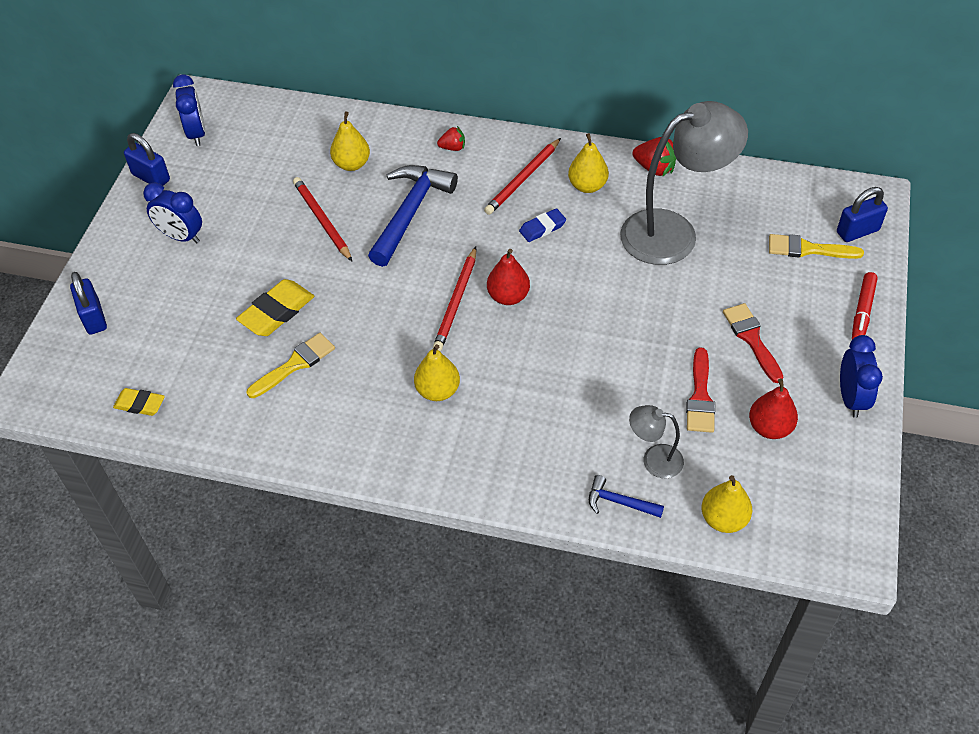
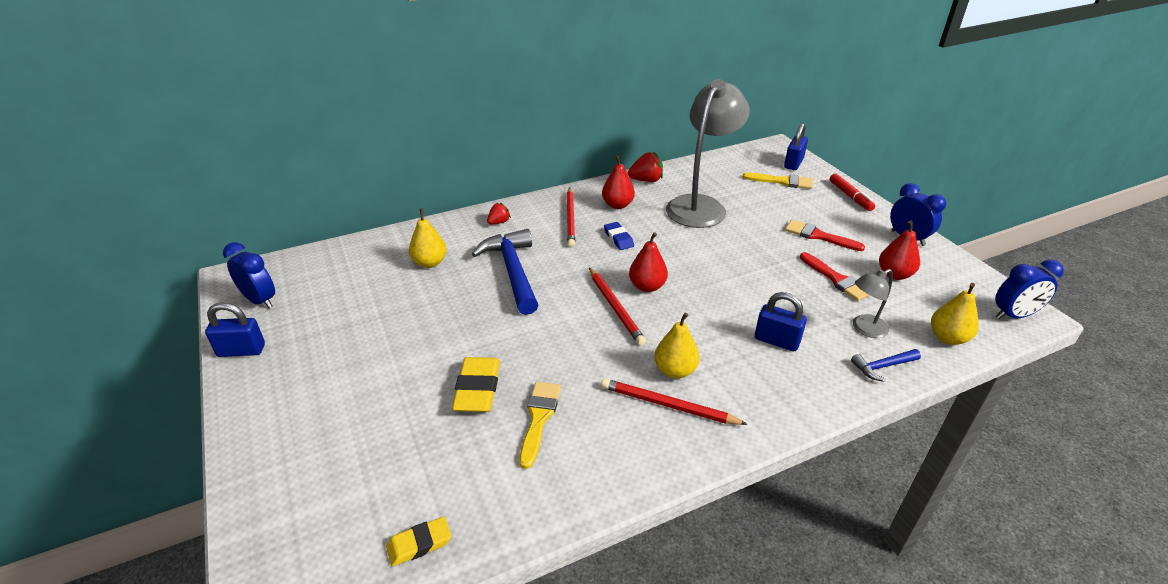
camera: 40 degrees left, 15 degrees down
blue padlock [70,272,107,335] -> blue padlock moved to [755,292,807,351]
blue clock [143,183,202,243] -> blue clock moved to [995,259,1064,319]
red pencil [293,177,352,261] -> red pencil moved to [601,378,748,425]
blue eraser [519,208,566,242] -> blue eraser turned 45 degrees counterclockwise [604,222,634,250]
yellow pear [568,133,609,193] -> red pear [602,155,635,209]
yellow brush [769,234,864,259] -> yellow brush turned 135 degrees counterclockwise [743,172,813,189]

